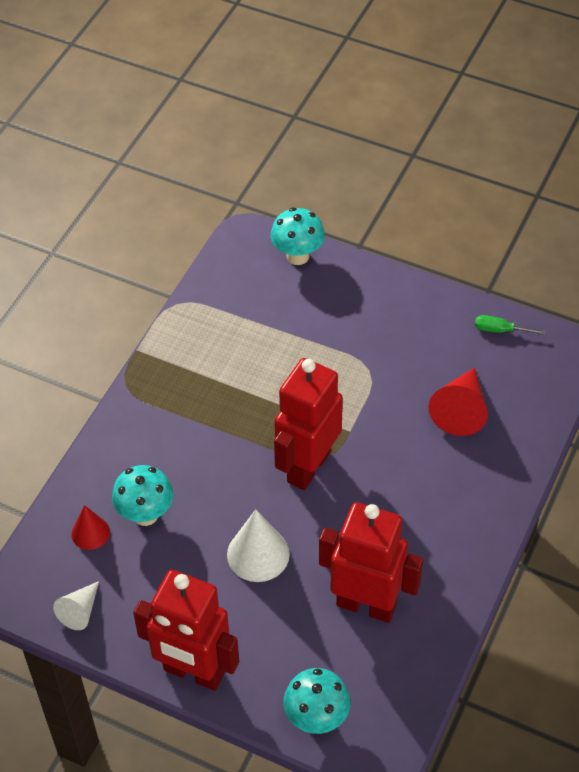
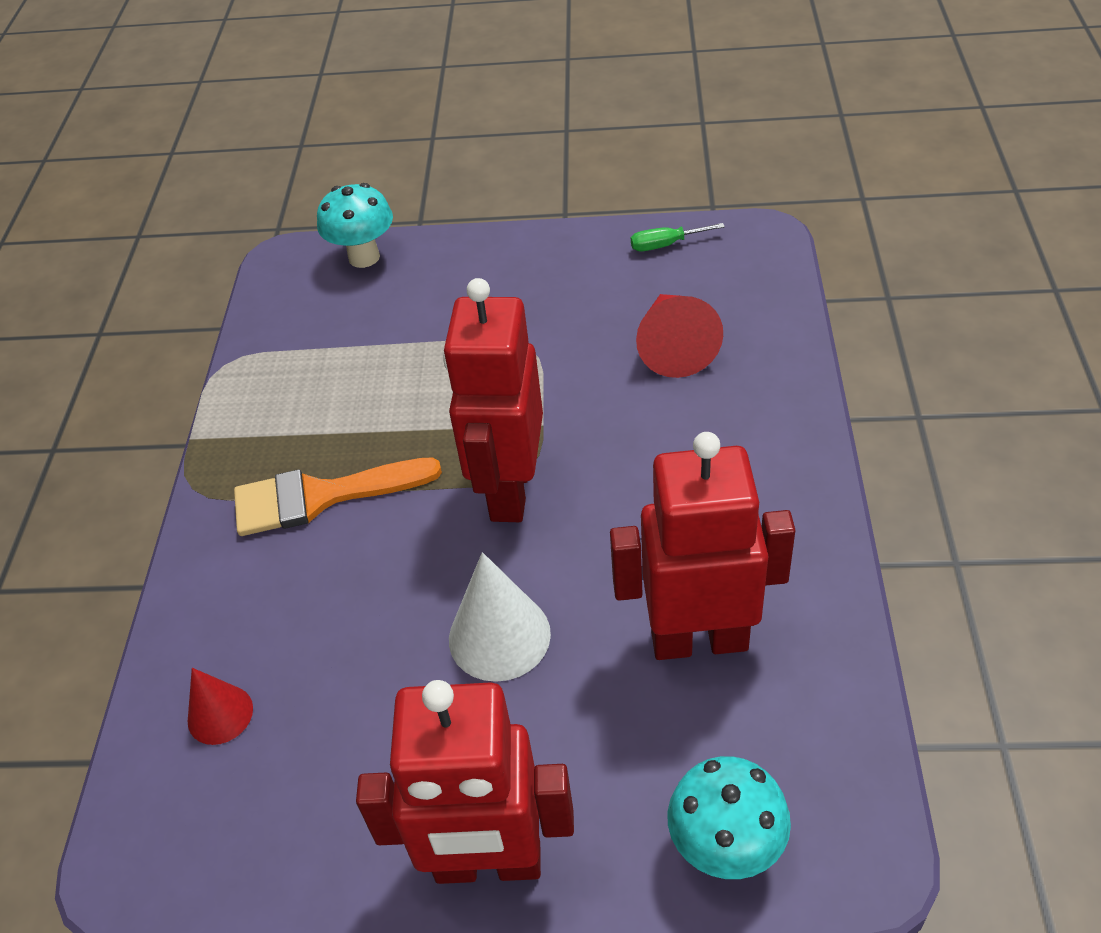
camera: 20 degrees left, 5 degrees down
white cone [53,581,99,630] -> none
turquoise mushroom [112,465,173,526] -> none
none -> orange brush [234,458,442,536]

